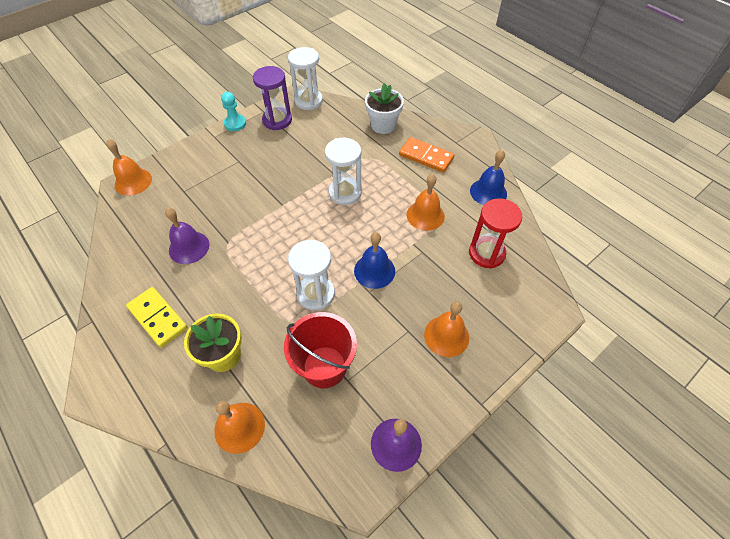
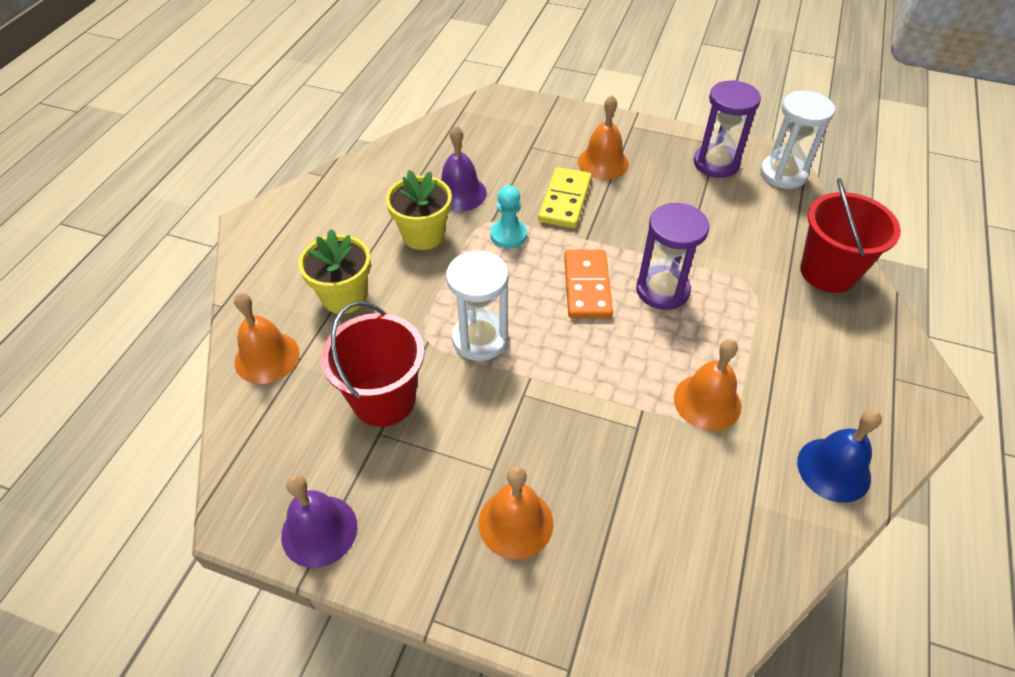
camera: 60 degrees right, 5 degrees down
orange bell [106,139,152,195] -> orange bell moved to [578,95,629,180]
yellow domino [126,287,188,348] -> yellow domino moved to [538,167,591,228]
turquoise pawn [221,92,246,131] -> turquoise pawn moved to [490,185,527,248]
white hourglass [325,138,362,205] -> purple hourglass [636,203,709,310]
blue bell [354,232,395,289] -> none
white flower pot [365,83,404,134] -> red bucket [800,178,901,293]
orange domino [399,137,454,173] -> orange domino moved to [564,250,613,318]
red hourglass [469,198,522,268] -> none
none -> yellow flower pot [386,170,452,250]

